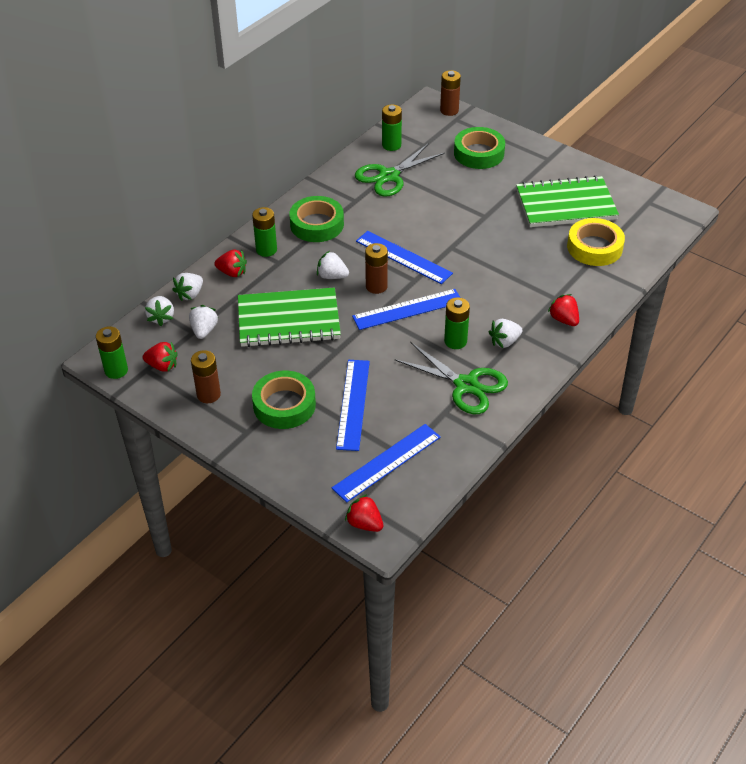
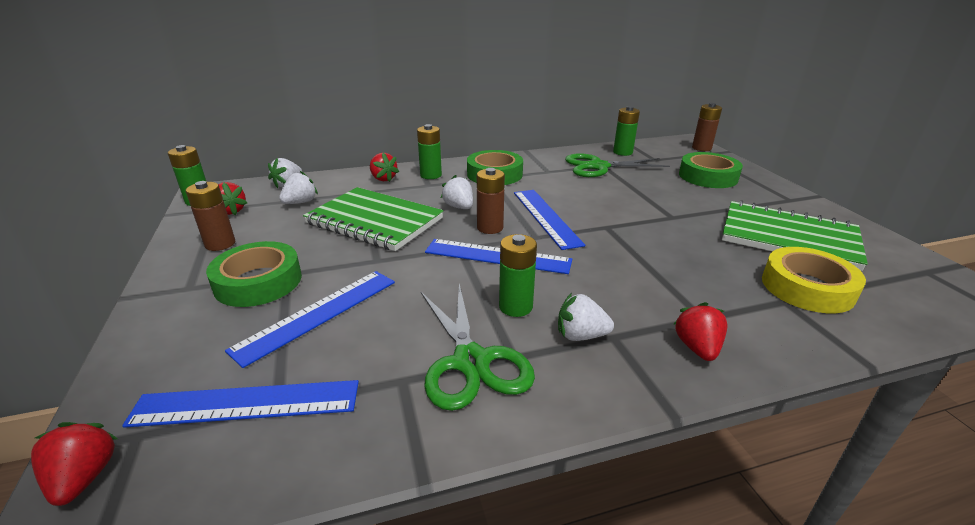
camera: 35 degrees right, 15 degrees down
white strawberry [172,273,203,301] -> none

